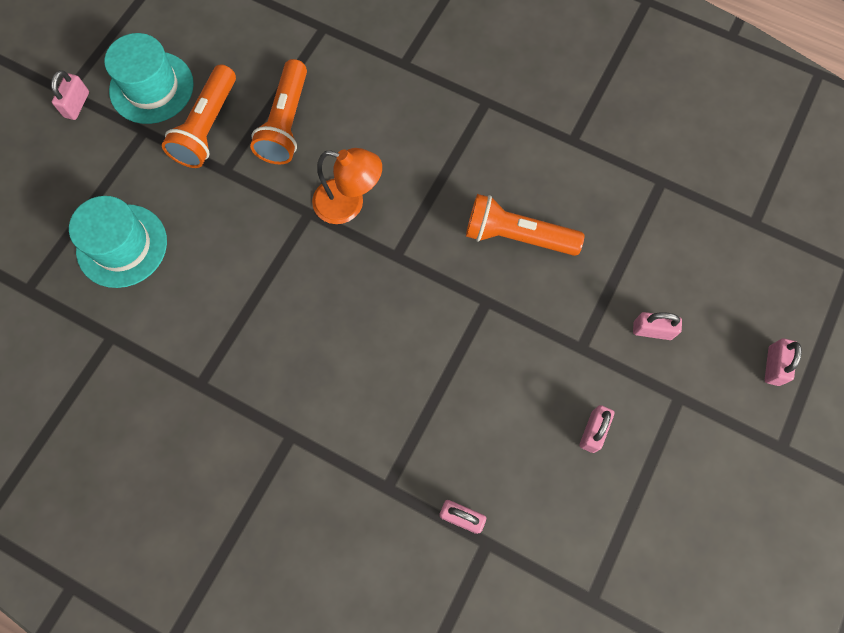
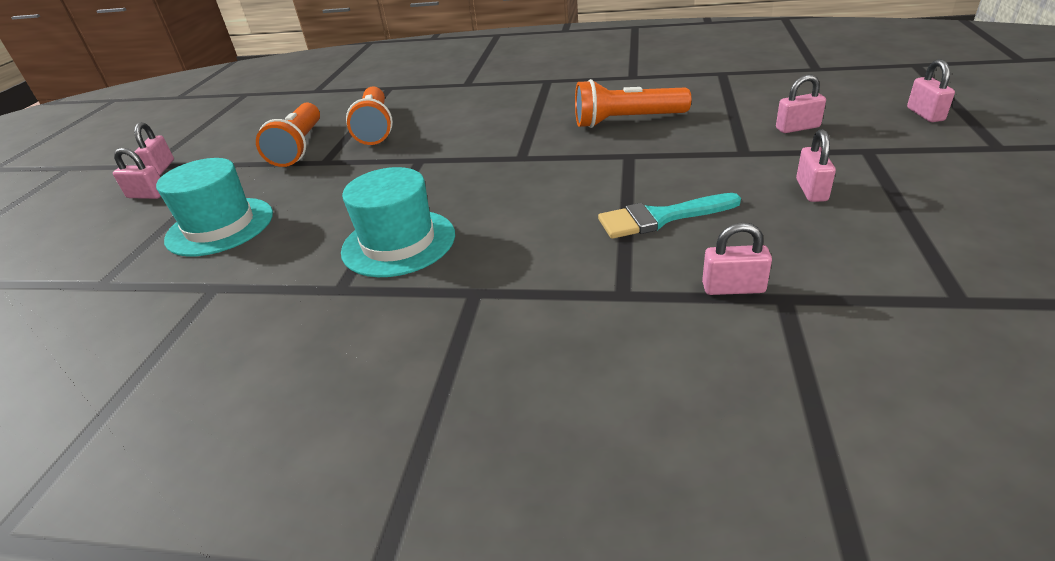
camera: 15 degrees left, 35 degrees down
turquoise hat [104,33,194,124] -> turquoise hat moved to [341,167,455,277]
orange lamp [312,148,382,224] -> none
none -> pink padlock [113,148,161,199]
none -> turquoise brush [598,193,741,239]

